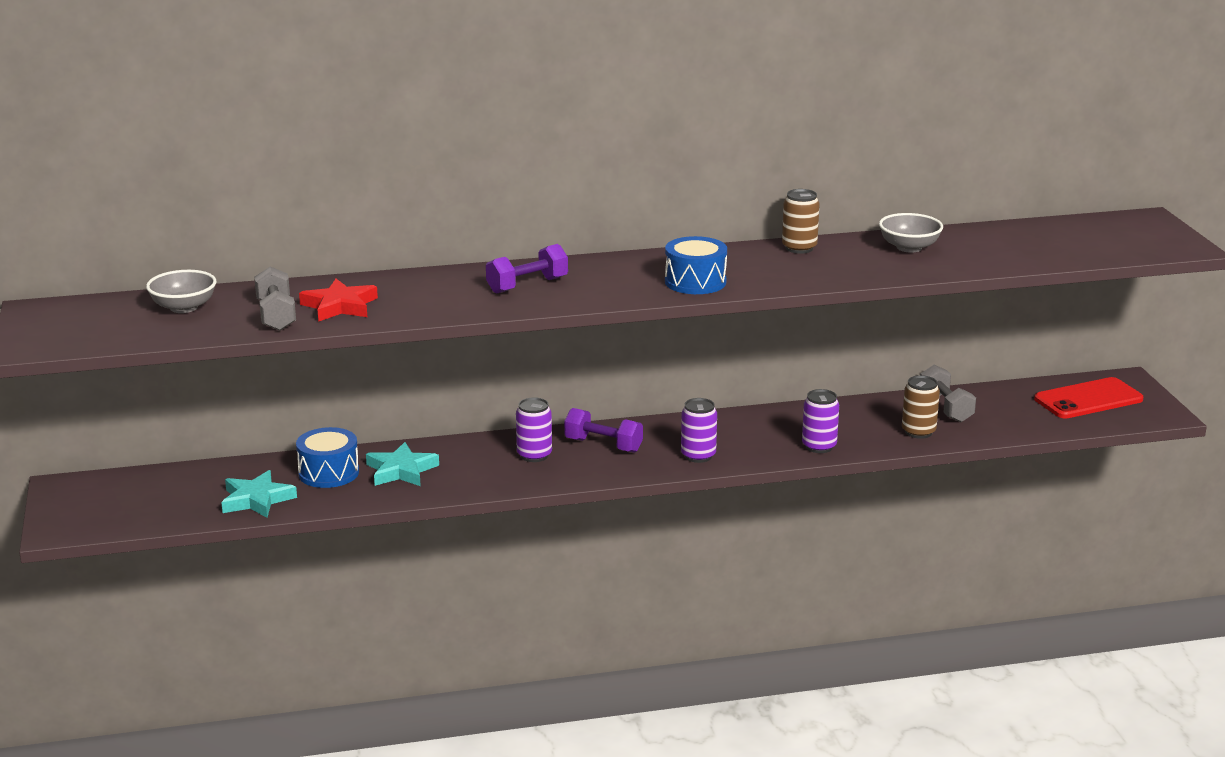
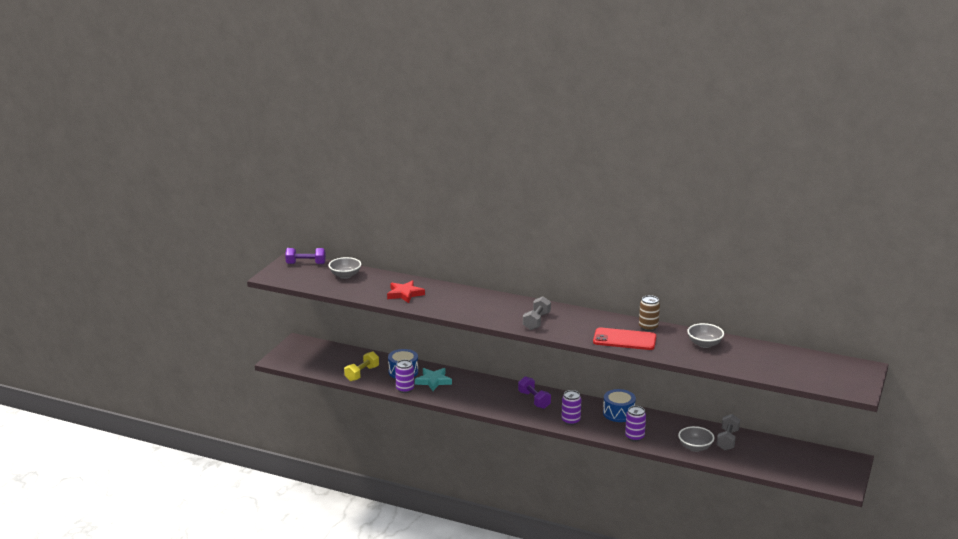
camera: 35 degrees right, 0 degrees up
turquoise star [221,470,297,518] -> yellow dumbbell [344,351,379,381]
grey dumbbell [254,266,296,331] -> grey dumbbell moved to [523,296,551,330]
purple dumbbell [486,244,568,294] -> purple dumbbell moved to [285,248,326,264]
purple can [516,397,552,462] -> purple can moved to [395,360,414,393]
blue drum [665,236,727,294] -> blue drum moved to [603,389,636,422]
brown can [902,375,940,439] -> grey bowl [678,426,714,452]
red phone [1034,377,1143,419] -> red phone moved to [593,327,656,350]

